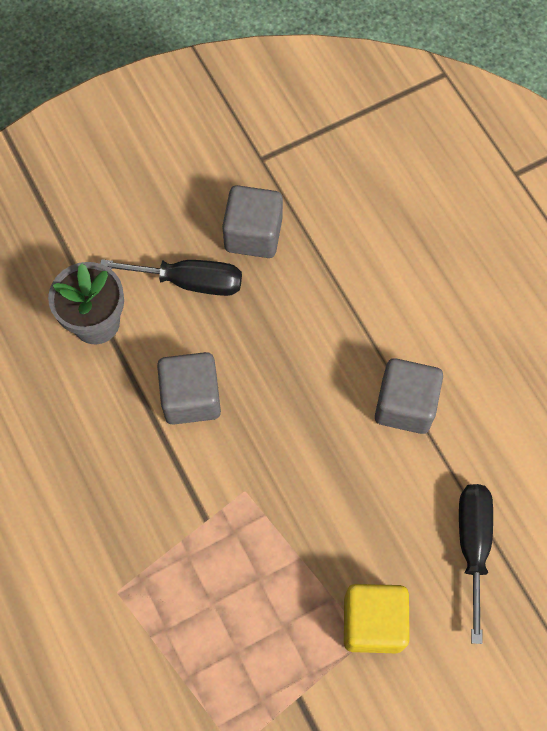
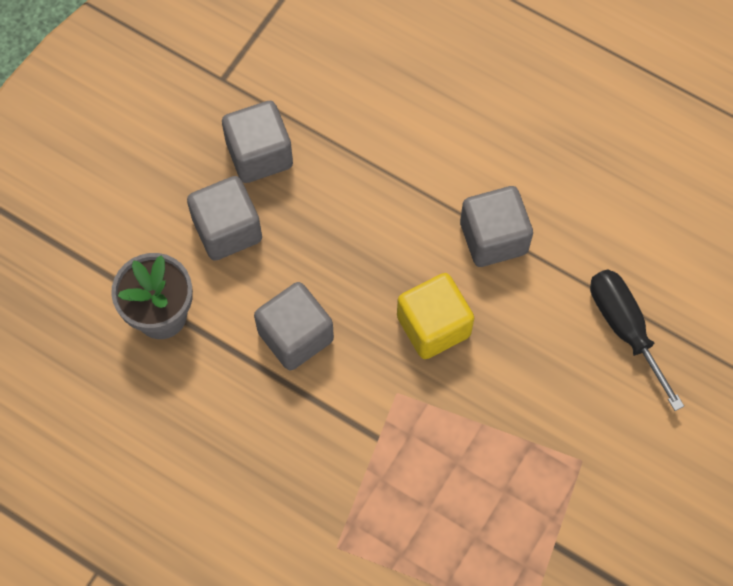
camera: 30 degrees left, 0 degrees up
black screwdriver [100,259,242,296] -> grey cube [187,176,262,261]
yellow cube [344,584,410,653] -> yellow cube moved to [397,273,474,359]

